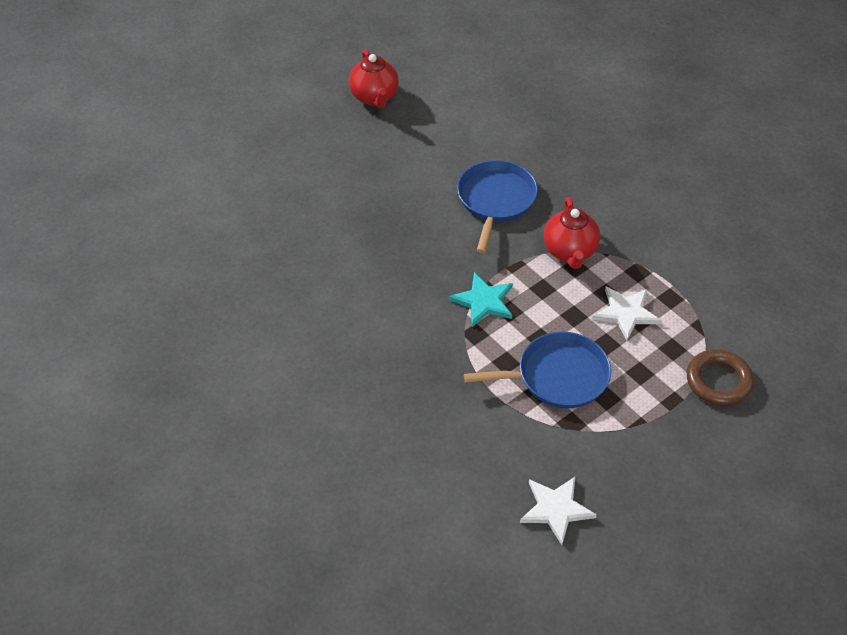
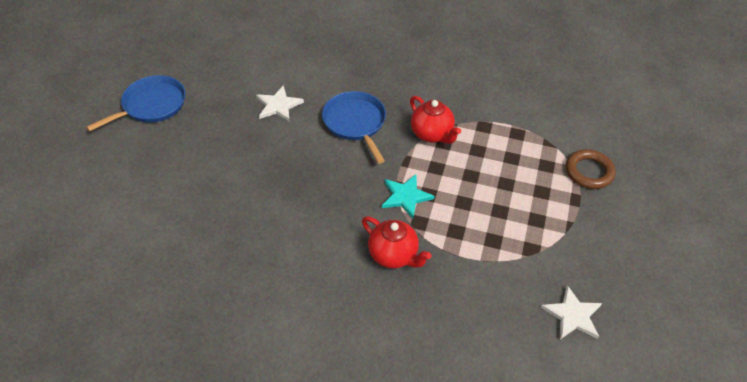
camera: 35 degrees left, 0 degrees up
red teapot [349,49,399,108] -> red teapot moved to [362,216,431,268]
blue pan [464,332,611,409] -> blue pan moved to [86,75,185,131]
white star [592,286,662,341] -> white star moved to [256,85,304,121]

